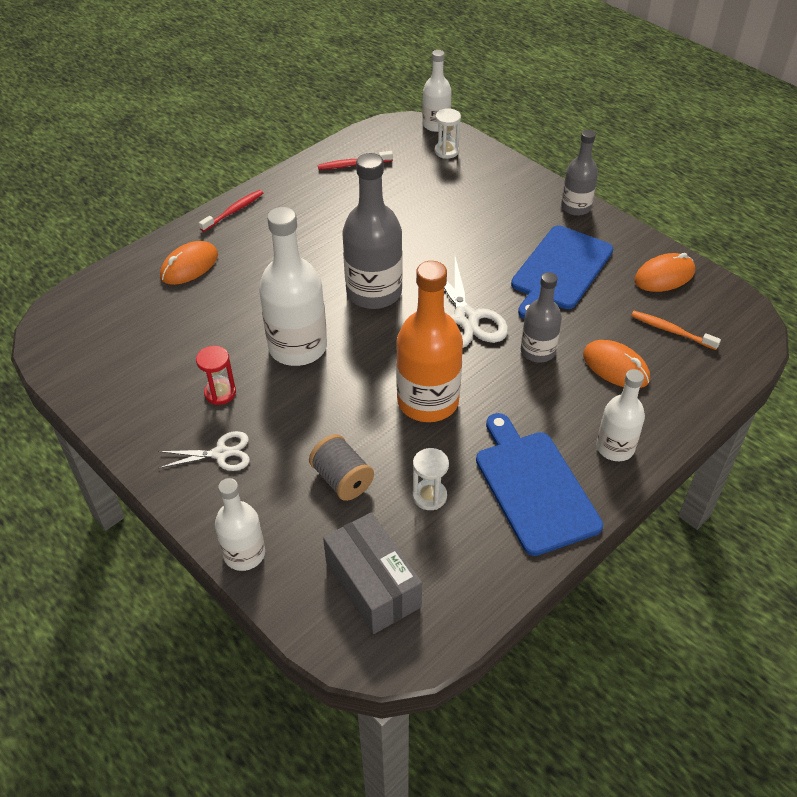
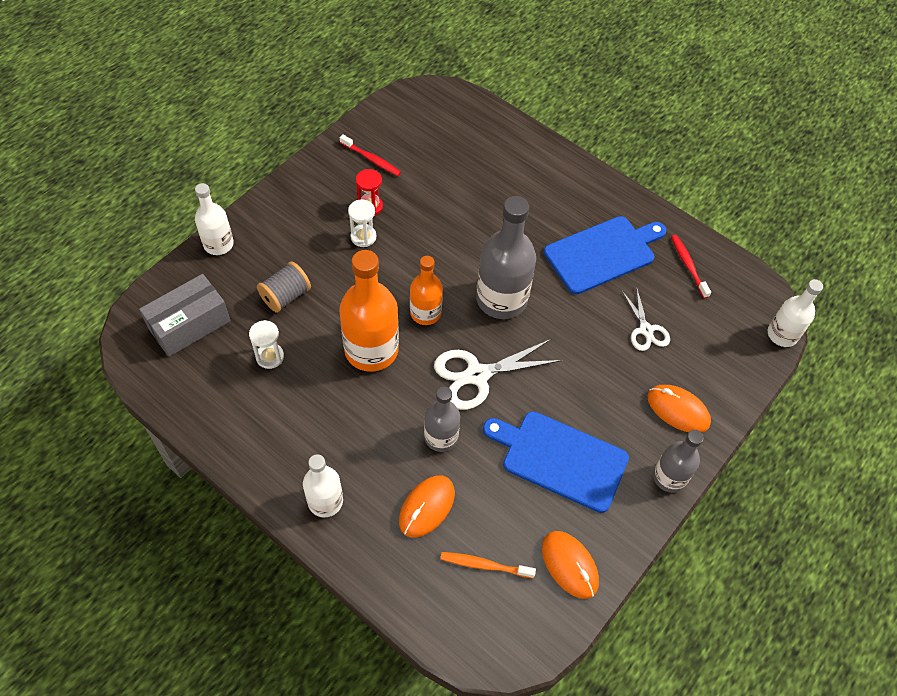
camera: 80 degrees right, 10 degrees up
white scissors [158,431,250,471] -> white scissors moved to [622,289,670,351]
orange mouse [160,241,218,285] -> orange mouse moved to [647,385,711,433]
red toothbrush [199,190,263,232] -> red toothbrush moved to [340,134,401,176]
white bottle [259,207,327,366] -> none
white hourglass [435,108,461,159] -> white hourglass moved to [348,199,376,247]
blue cutting board [476,413,603,556] -> blue cutting board moved to [544,216,666,294]
orange toothbrush [631,311,721,350] -> orange toothbrush turned 105 degrees counterclockwise [440,552,536,578]
none -> orange bottle [410,256,443,325]

